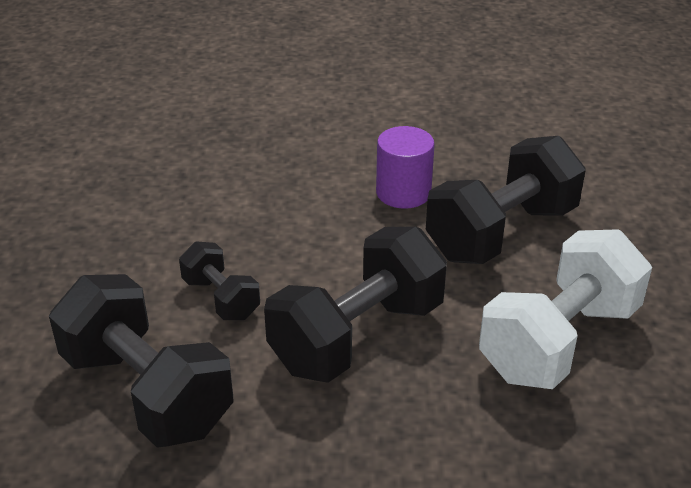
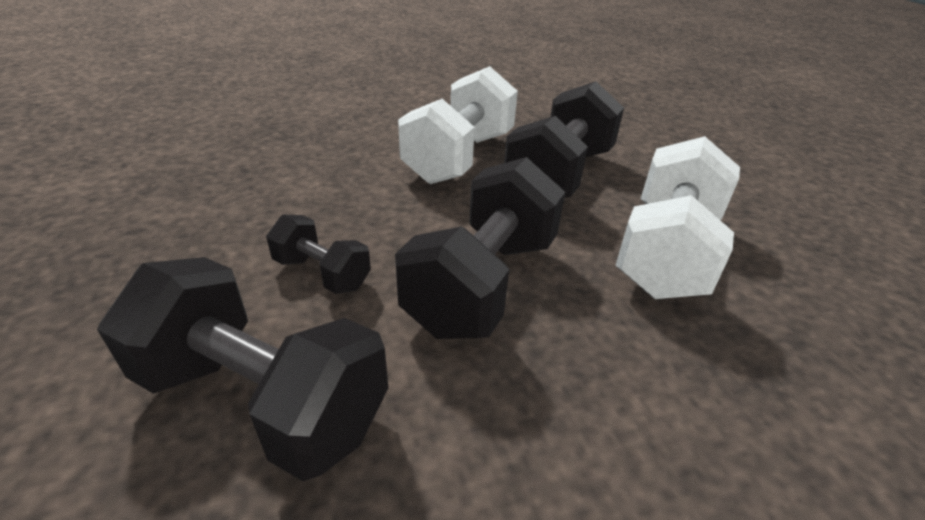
camera: 20 degrees left, 0 degrees up
purple cylinder [376,126,435,208] -> white dumbbell [398,66,518,184]

